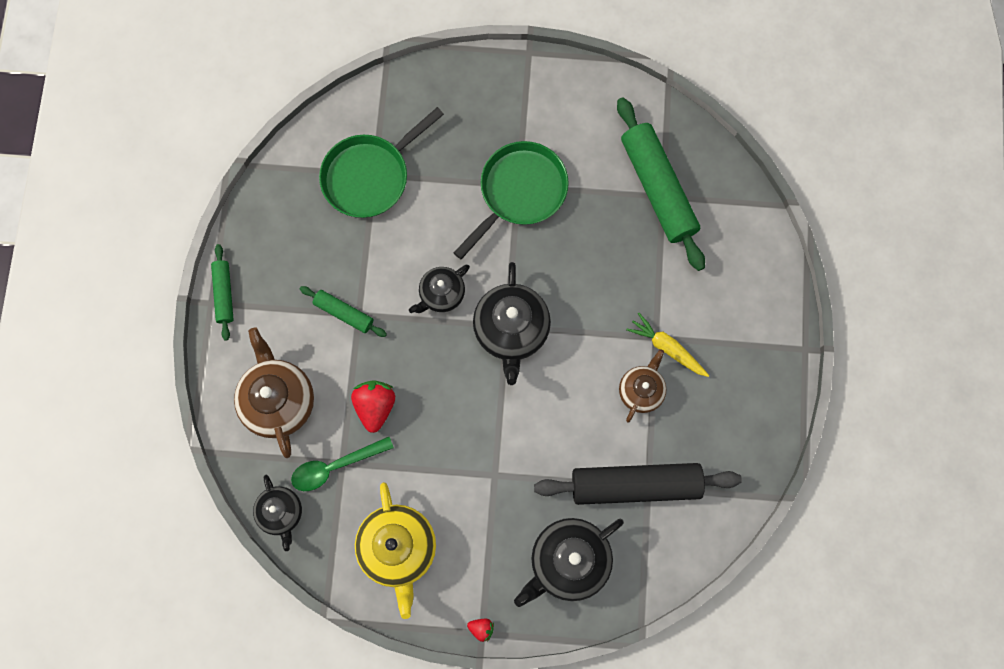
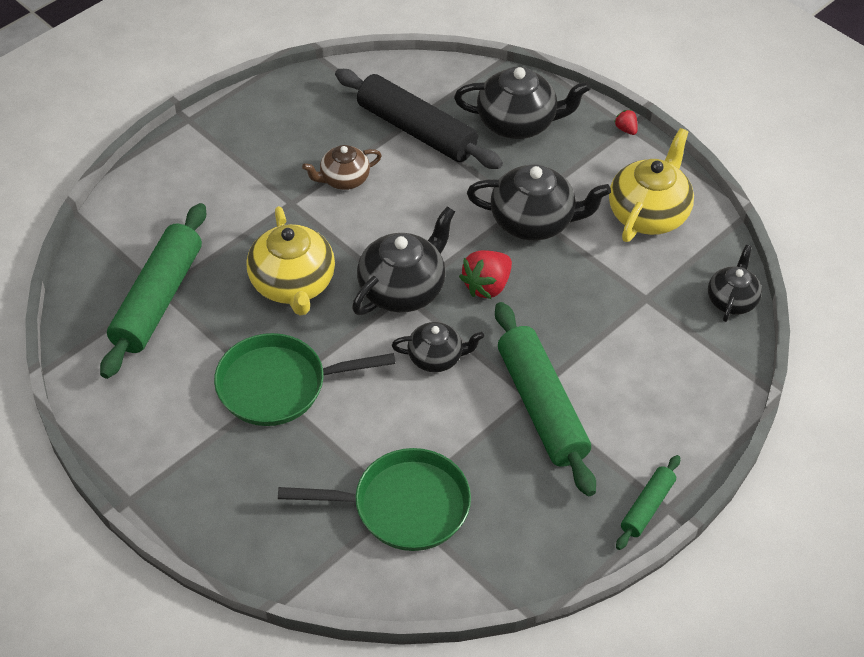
camera: 140 degrees left, 25 degrees down
brown teapot [234,328,314,458] -> none
green spoon [291,437,394,491] -> none
green rolling pin [300,286,387,337] -> green rolling pin [495,302,596,496], size x1.99
red strawberry [351,381,395,433] -> red strawberry moved to [459,250,512,299]
yellow carrot [626,313,709,377] -> none
none -> yellow teapot [247,206,335,316]
none -> black teapot [467,164,611,241]

